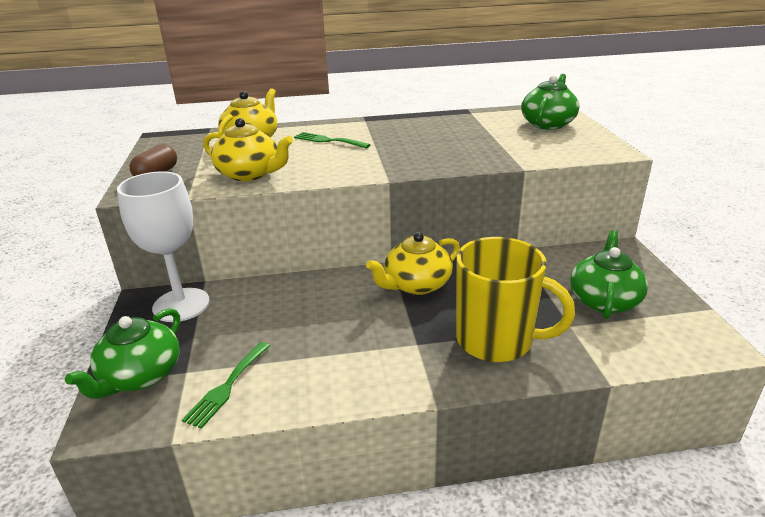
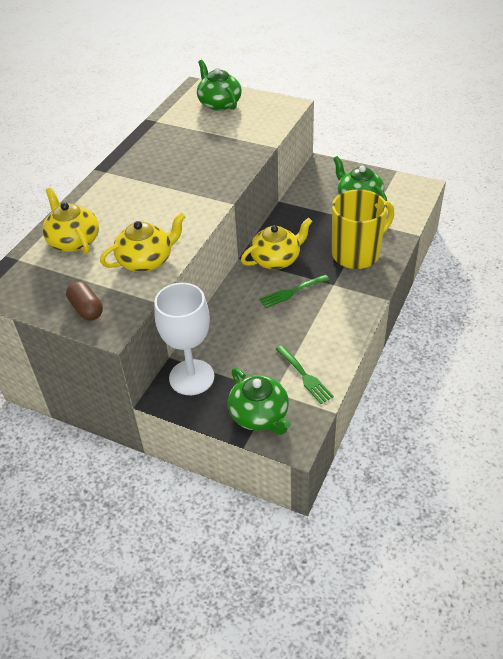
camera: 55 degrees left, 15 degrees up
green fork [294,132,370,149] -> green fork moved to [259,275,330,308]
yellow teapot [366,232,460,295] -> yellow teapot turned 120 degrees counterclockwise [241,218,313,269]

